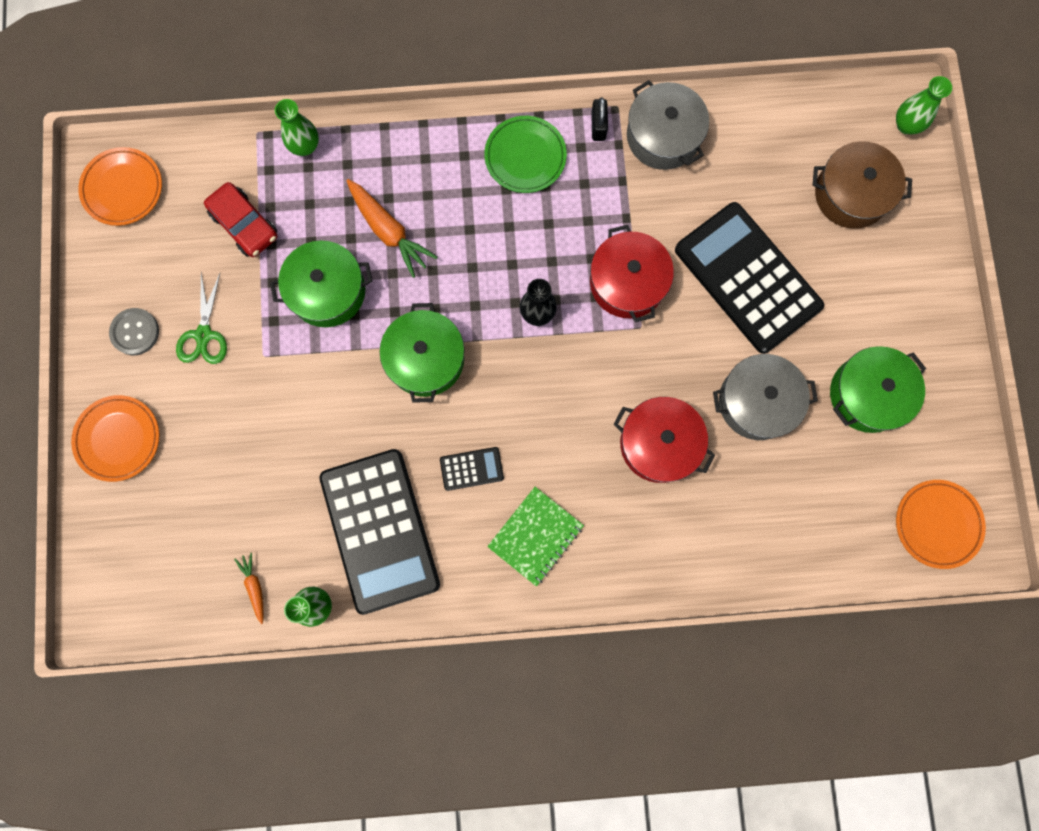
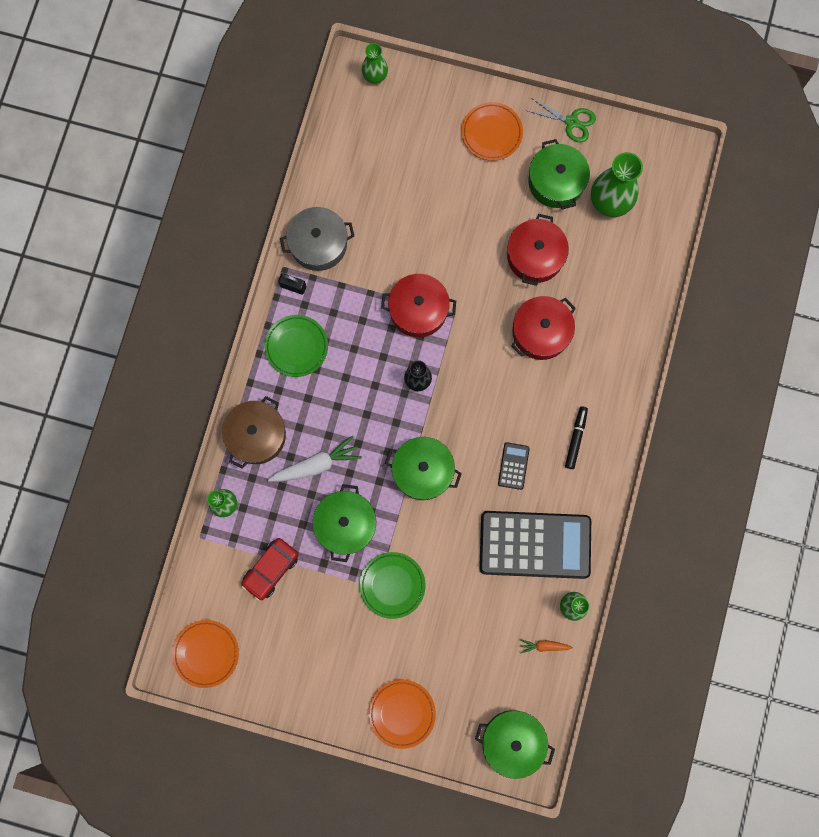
camera: 70 degrees left, 0 degrees up
grey button [109,308,159,355] -> none
green scissors [176,273,227,364] -> green scissors moved to [525,98,596,142]
red car [204,182,277,257] -> red car turned 150 degrees clockwise [241,538,298,601]
orange carrot [346,179,437,278] -> white carrot [268,435,362,482]
green notebook [487,487,584,587] -> black marker [565,406,588,469]
black calculator [675,202,824,354] -> none
grey pot [713,354,818,440] -> red pot [507,214,569,286]
brown pot [813,141,912,229] -> brown pot moved to [222,396,286,469]
orange plate [896,480,986,569] -> orange plate moved to [461,102,523,161]
none -> green plate [359,552,426,619]
none -> green pot [475,710,555,779]
none -> green vase [591,152,643,217]

